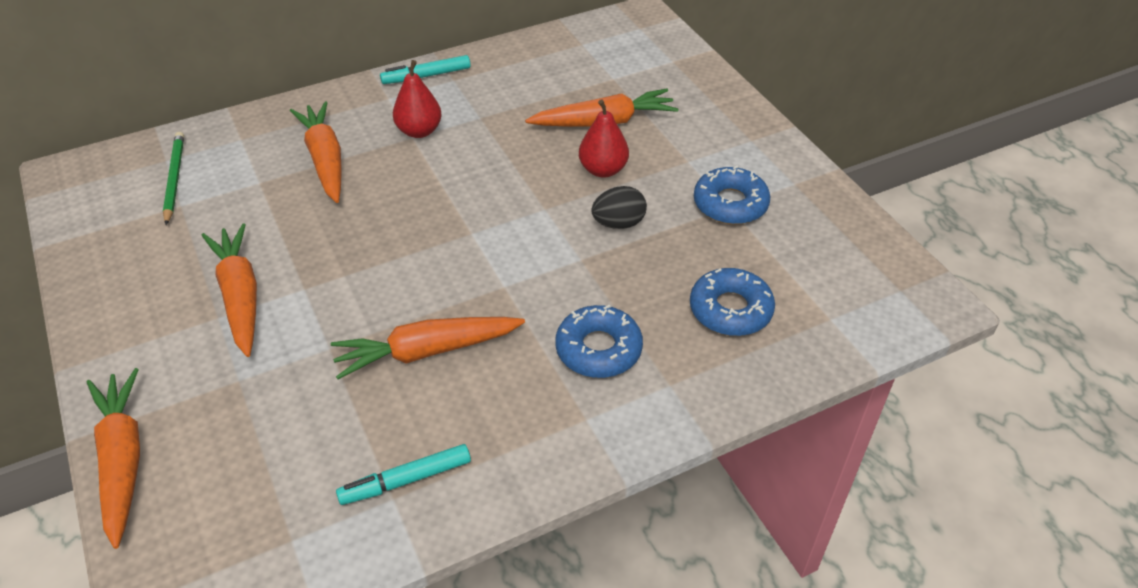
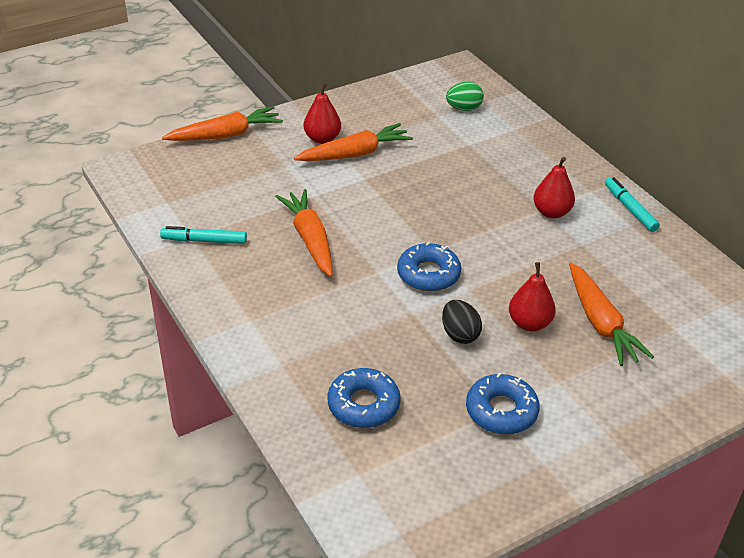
camera: 85 degrees right, 5 degrees down
green pencil [163,132,184,225] -> green egg [446,82,484,111]
orange carrot [290,101,342,203] -> none
turquoise marker [336,444,471,505] -> turquoise marker turned 60 degrees counterclockwise [160,226,247,244]
blue donut [555,305,643,378] -> blue donut moved to [397,242,461,292]
none -> red pear [304,83,341,144]

